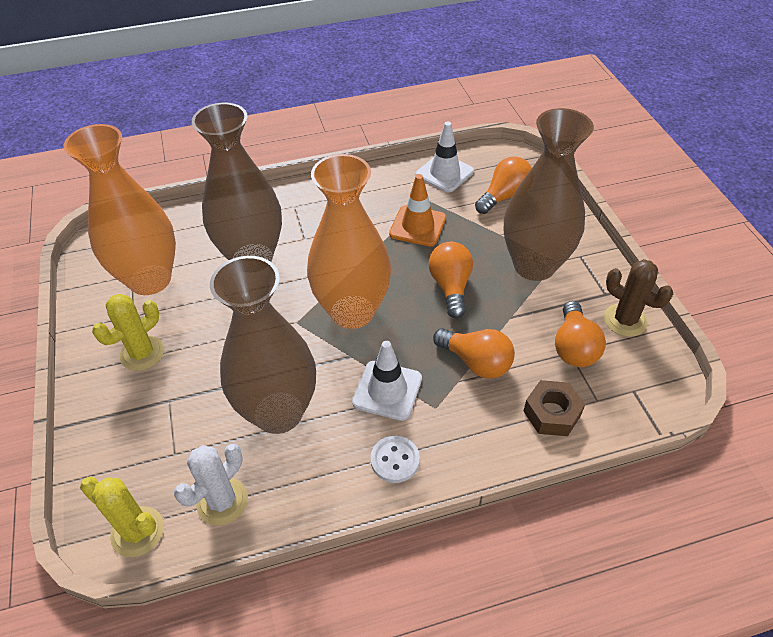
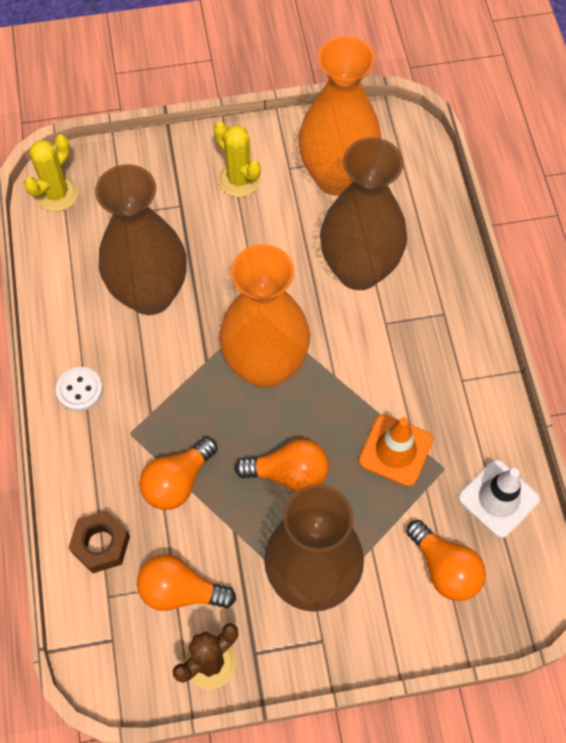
camera: 95 degrees right, 15 degrees up
white cactus [174,444,248,525] -> none
white traffic cone [352,341,422,421] -> none

